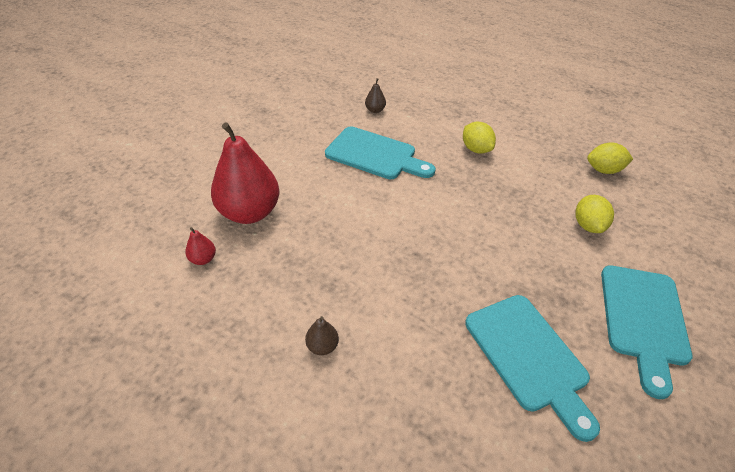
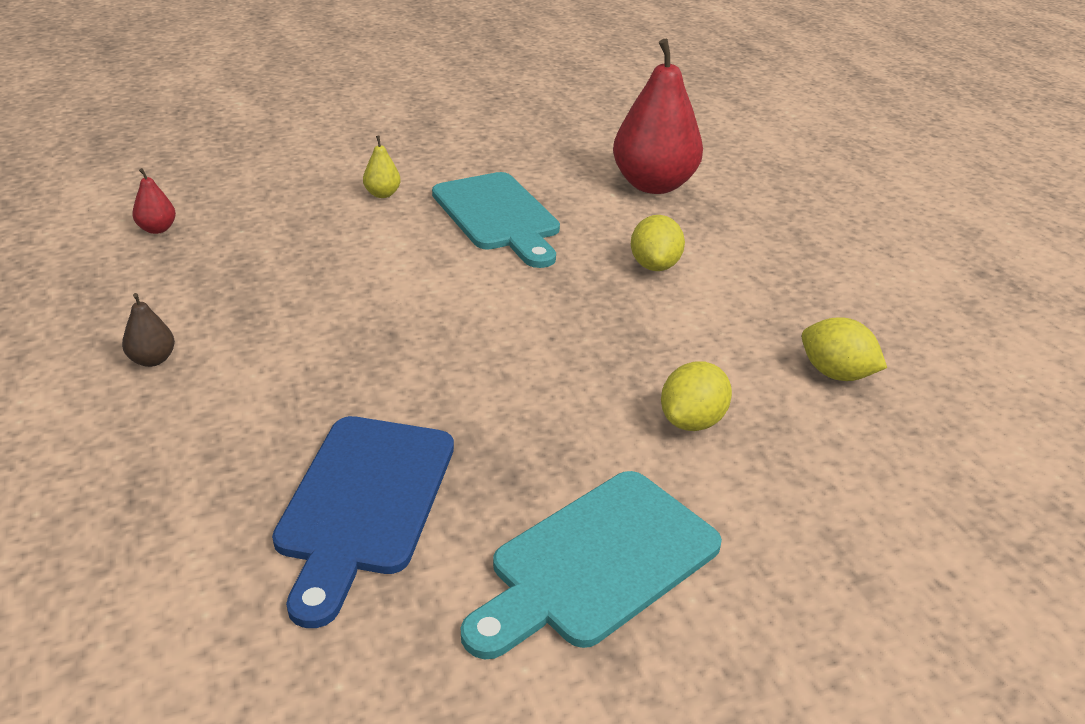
camera: 35 degrees right, 10 degrees down
red pear [211,122,280,224] -> red pear moved to [613,39,703,194]
brown pear [365,78,386,113] -> none
turquoise cutting board [465,295,600,442] -> blue cutting board [272,416,454,628]
none -> yellow pear [363,135,401,198]

